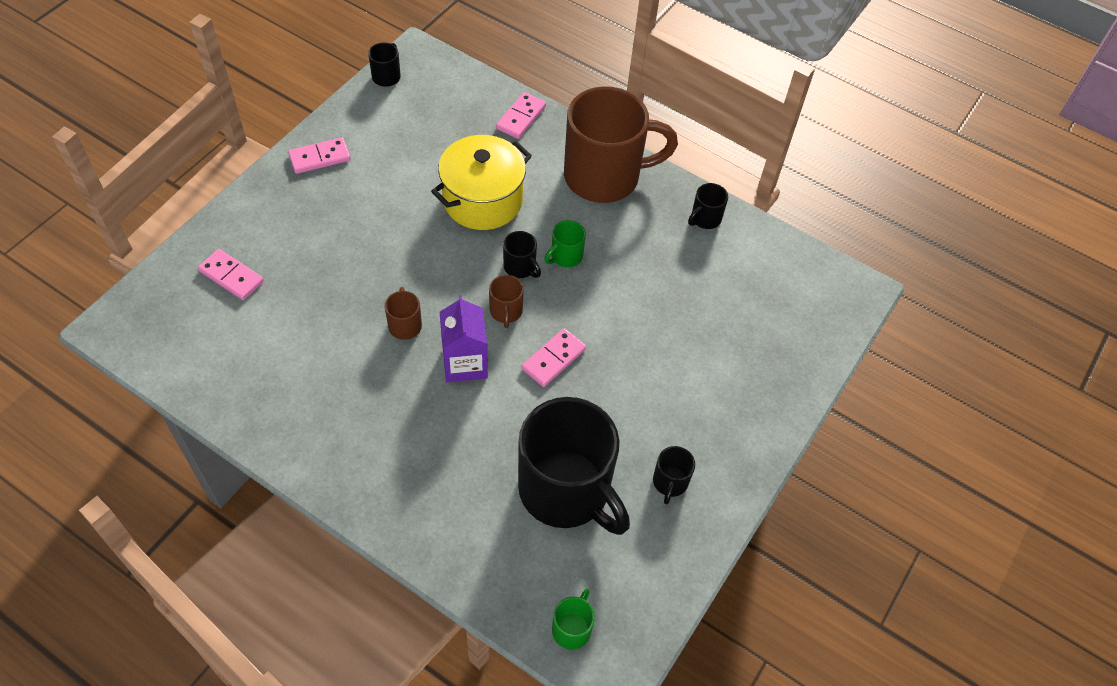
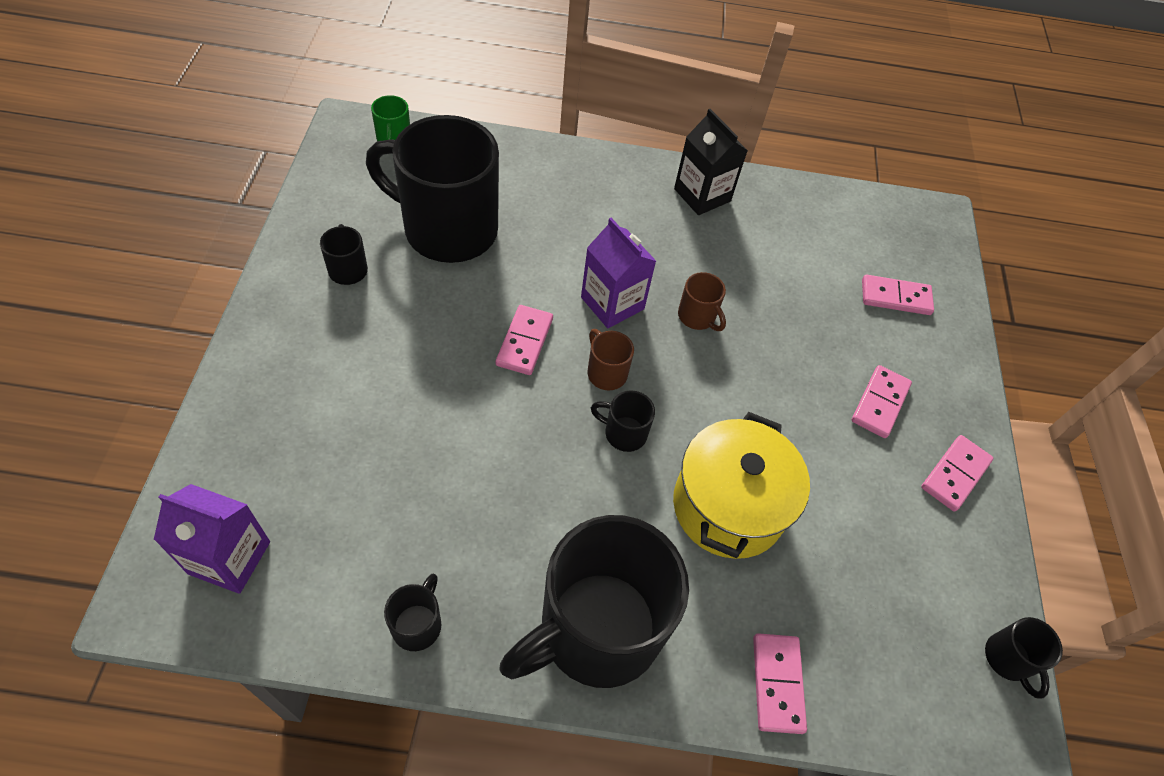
camera: 150 degrees right, 0 degrees up
green mug [545,220,586,267] -> none
brown mug [564,86,678,203] -> black mug [499,515,689,688]
none -> purple carton [154,484,270,594]
none -> black carton [674,109,748,215]
none -> pink domino [852,365,912,438]

